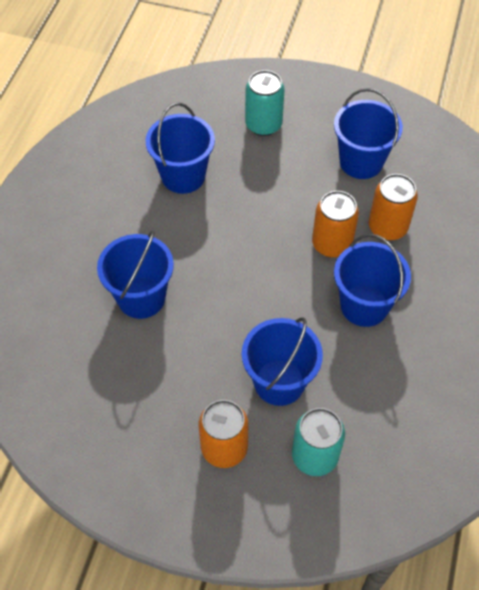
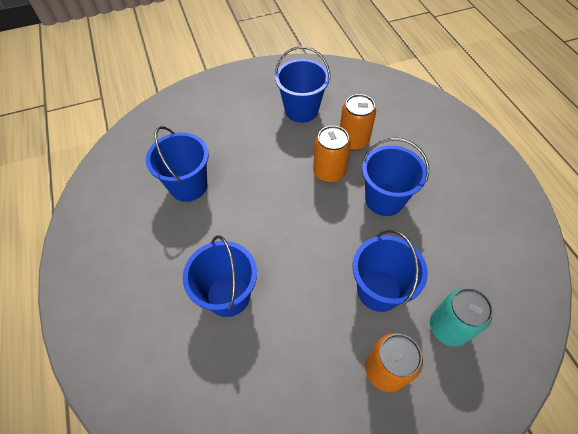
camera: 35 degrees left, 0 degrees up
turquoise can [245,70,285,136] -> none

